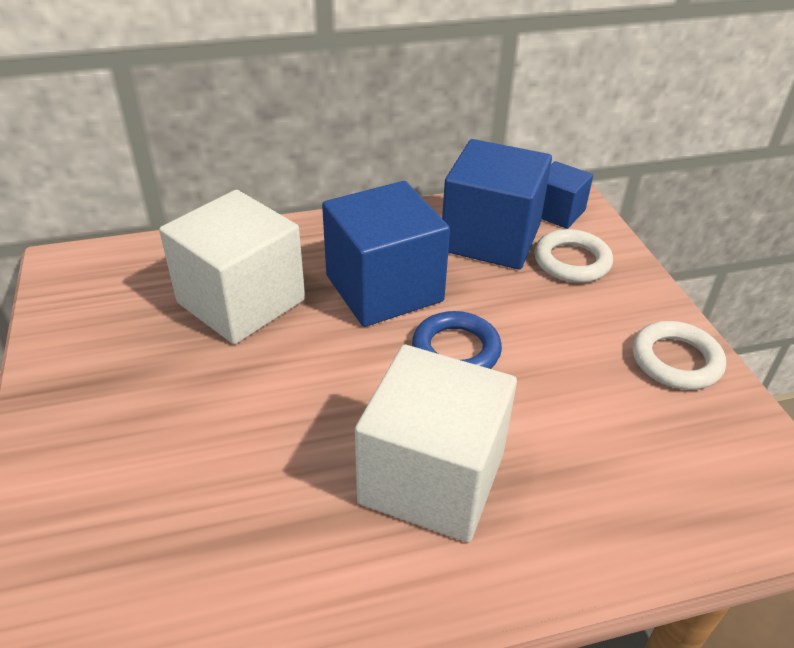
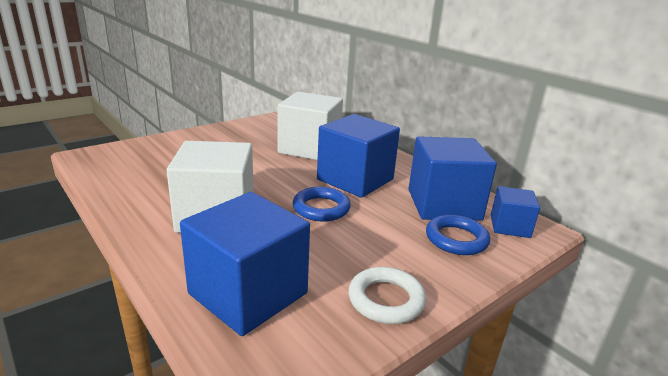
camera: 65 degrees right, 15 degrees down
white ring [534,229,613,283] -> blue ring [426,214,490,255]
none -> blue cube [180,192,310,336]

